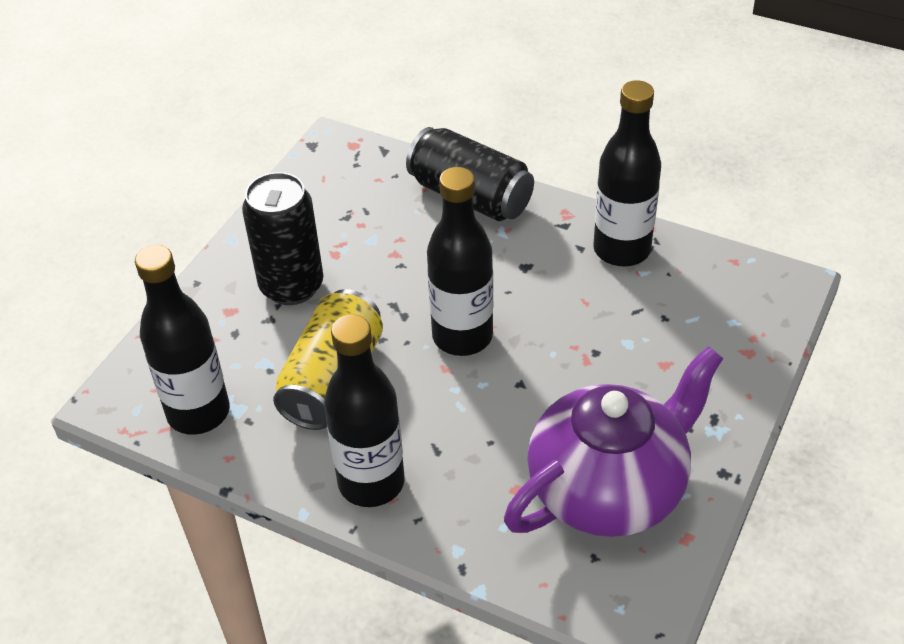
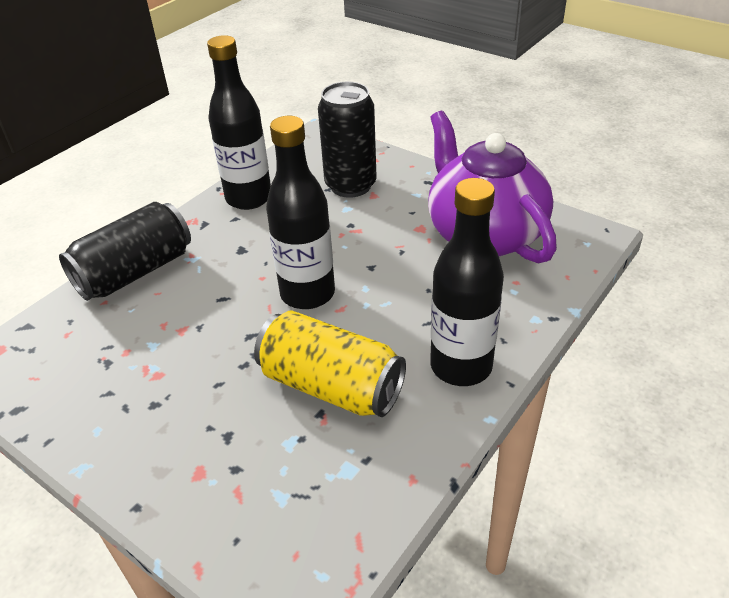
camera: 80 degrees left, 5 degrees down
black bottle [135,245,230,435] -> none
black can [242,172,323,305] -> black can moved to [318,82,377,198]

